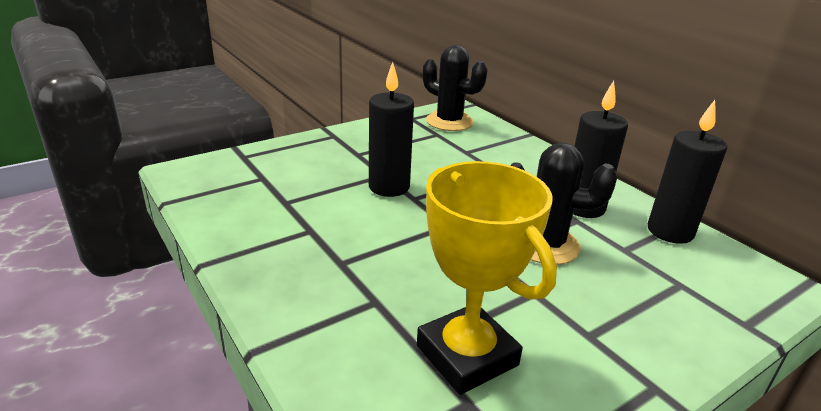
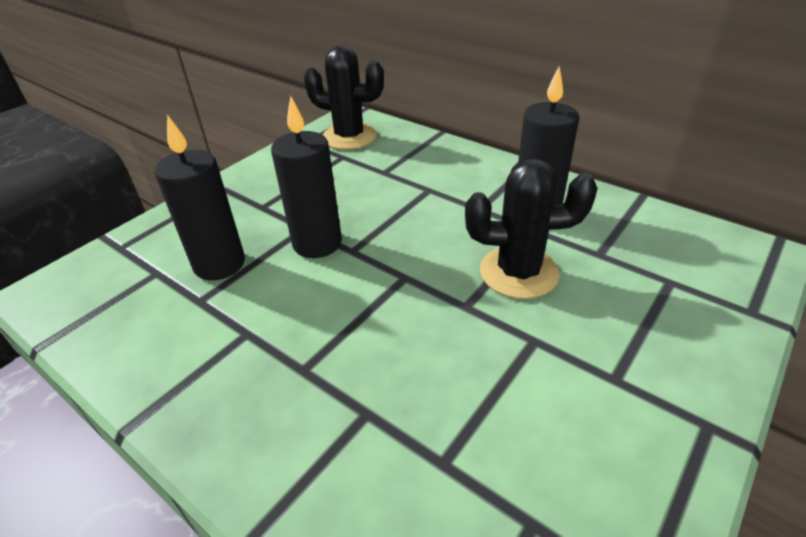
camera: 15 degrees left, 10 degrees up
yellow trophy [417,161,557,395] -> none
black candle [648,100,727,244] -> black candle moved to [154,115,245,280]

